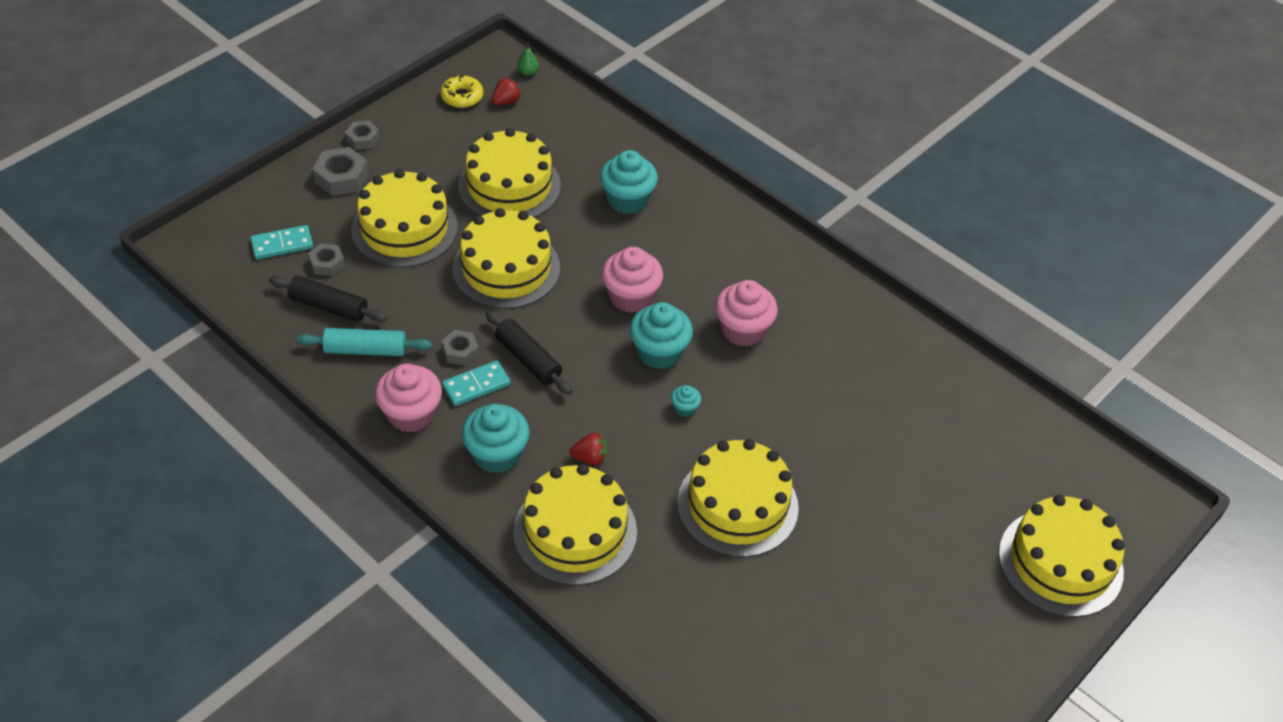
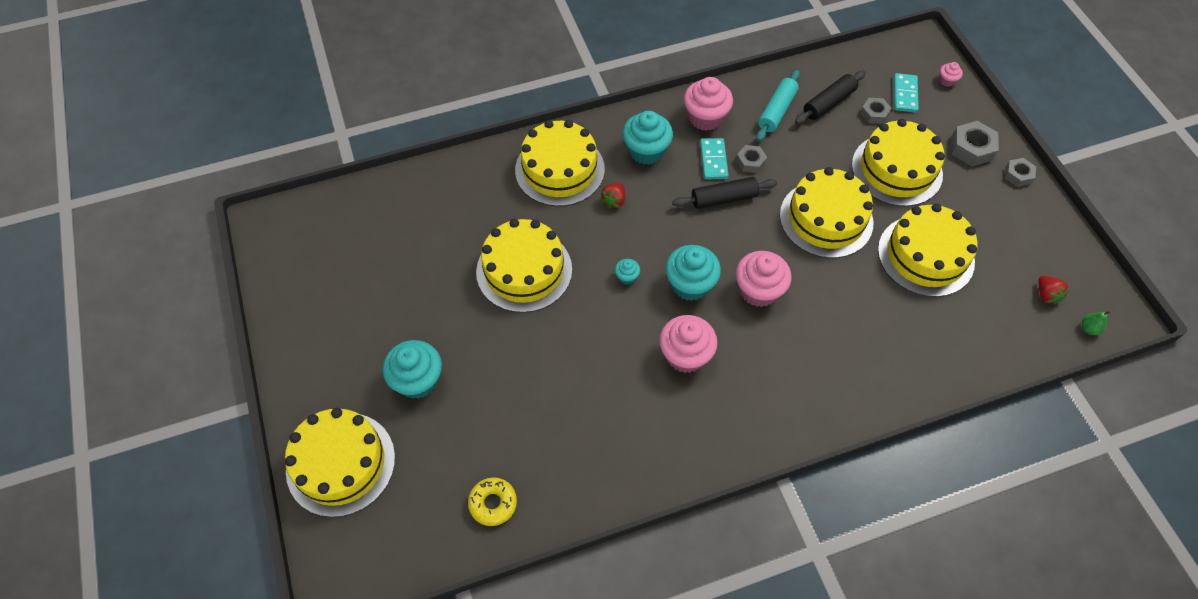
camera: 120 degrees right, 10 degrees up
yellow donut [440,75,483,108] -> yellow donut moved to [468,477,517,526]
turquoise cupcake [600,150,658,214] -> turquoise cupcake moved to [383,340,442,399]
none -> pink cupcake [939,62,963,87]

